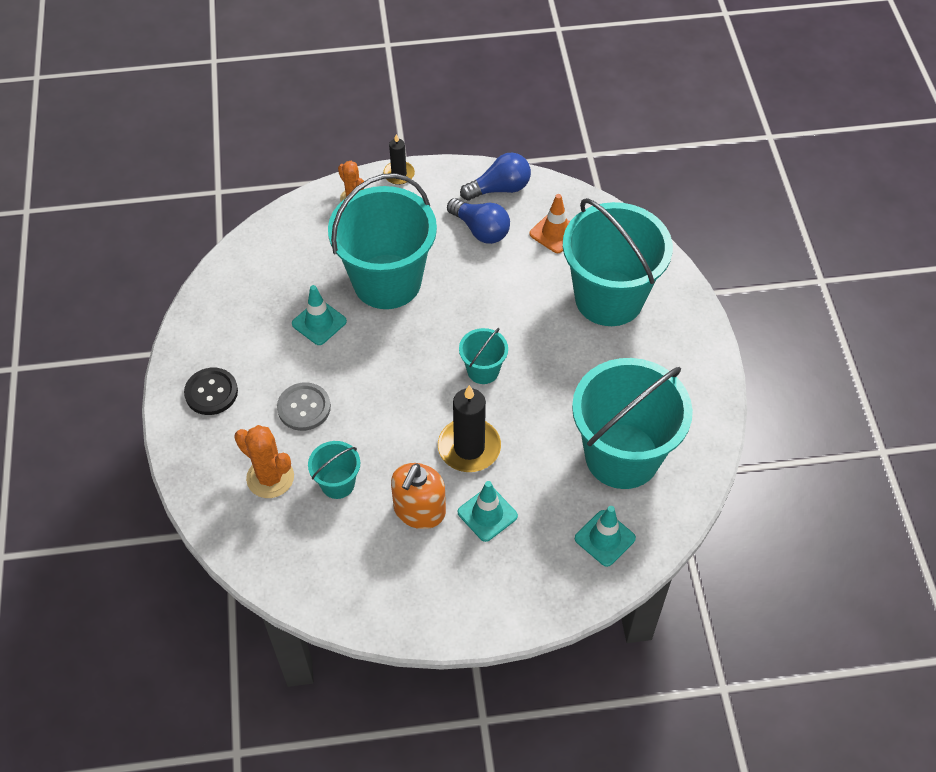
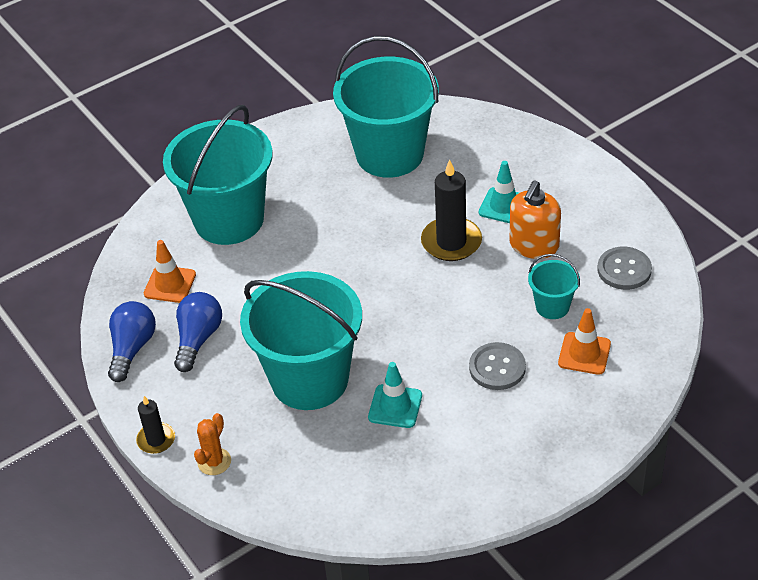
camera: 115 degrees left, 10 degrees down
black button [184,368,238,415] -> none
orange cactus [234,425,294,498] -> orange traffic cone [558,308,611,375]
orange soap dispenser [391,463,446,529] -> orange soap dispenser turned 120 degrees clockwise [510,181,561,259]
turquoise bucket [459,328,508,384] -> none
blue light bulb [460,152,531,201] -> blue light bulb turned 60 degrees clockwise [108,301,156,382]
turquoise traffic cone [575,506,636,567] -> none
none -> grey button [597,247,652,290]

